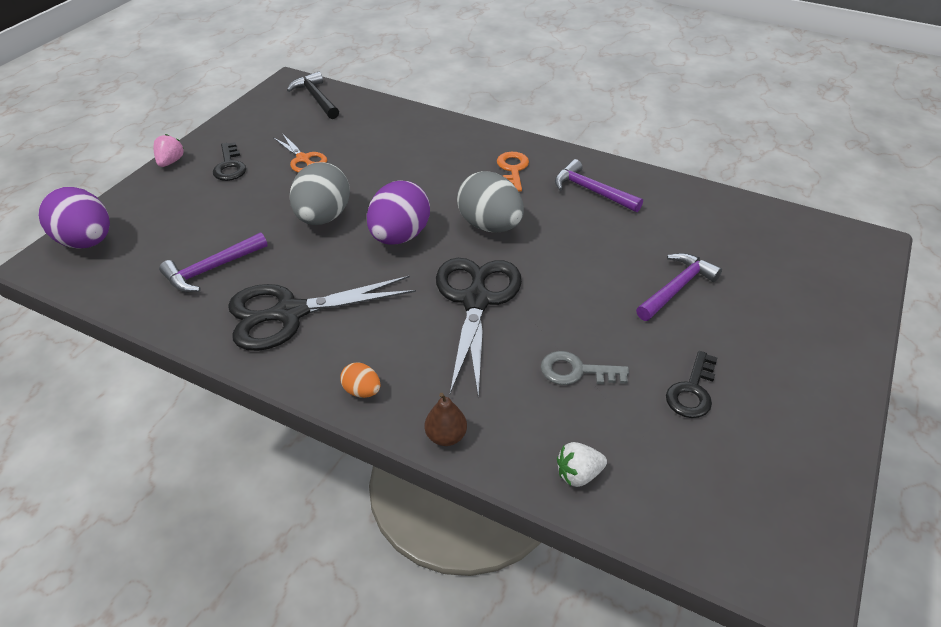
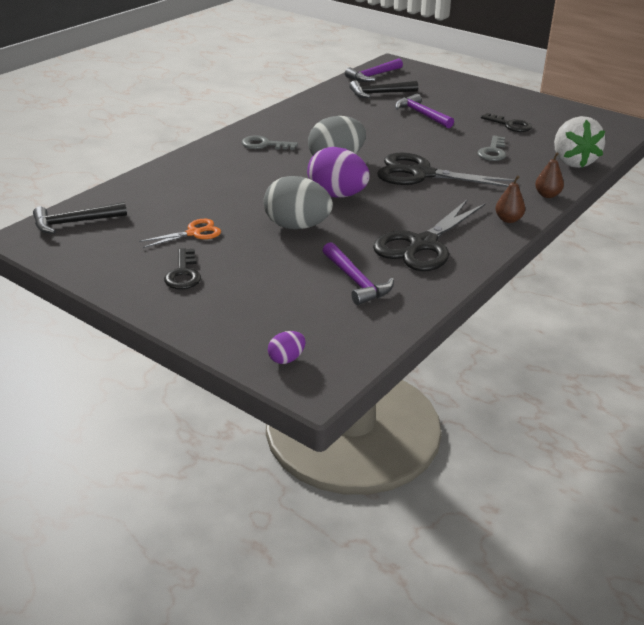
camera: 80 degrees left, 10 degrees down
purple egg [38,187,110,249] -> purple egg [268,331,306,364], size x0.47
pink strawberry [154,134,184,167] -> none
black key [213,142,246,181] -> black key turned 90 degrees clockwise [164,248,201,289]
black scissors [228,276,416,351] -> black scissors turned 45 degrees clockwise [373,199,486,271]
orange egg [340,363,380,398] -> brown pear [495,175,525,223]
orange key [497,152,529,192] -> grey key [242,135,298,150]
purple hammer [555,159,643,212] -> purple hammer moved to [345,58,403,82]
white strawberry [557,442,607,487] -> white strawberry [554,116,605,168], size x1.96
none -> black hammer [349,80,418,98]

